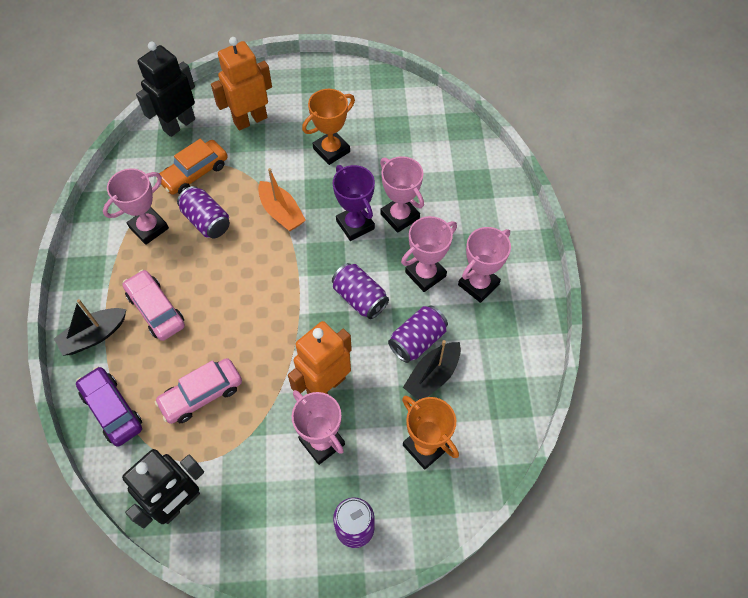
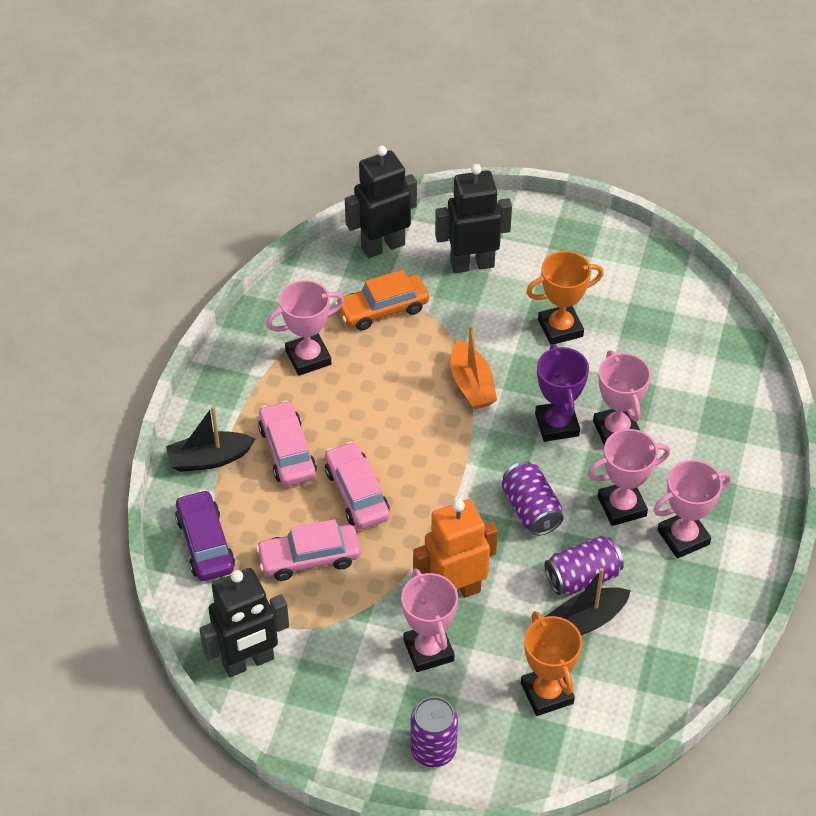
camera: 20 degrees right, 10 degrees down
purple can [177,186,230,239] -> none
orange robot [211,37,272,131] -> black robot [435,164,512,273]
none -> pink car [325,441,390,529]

